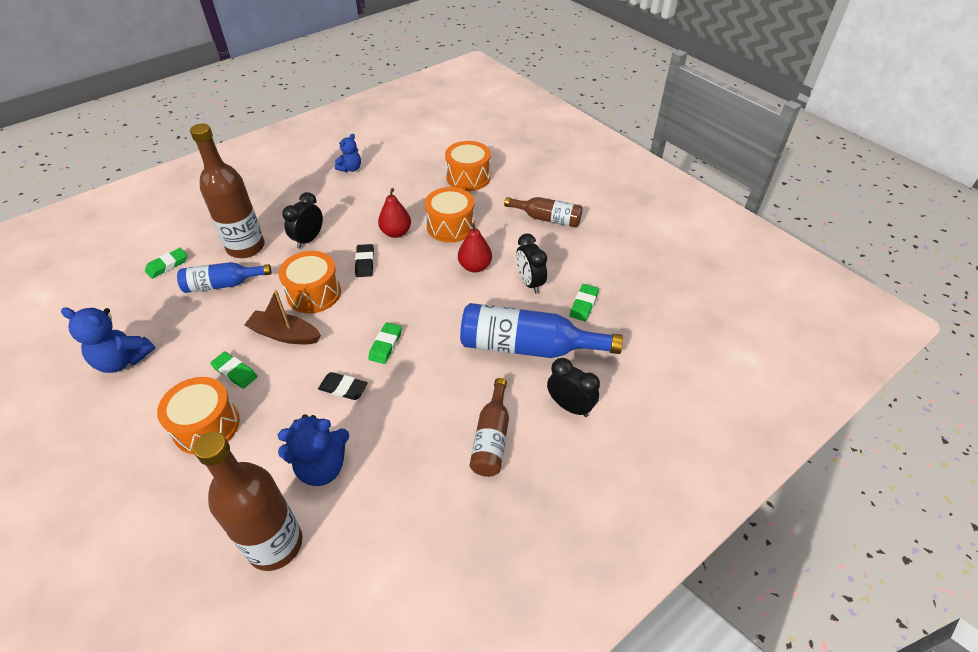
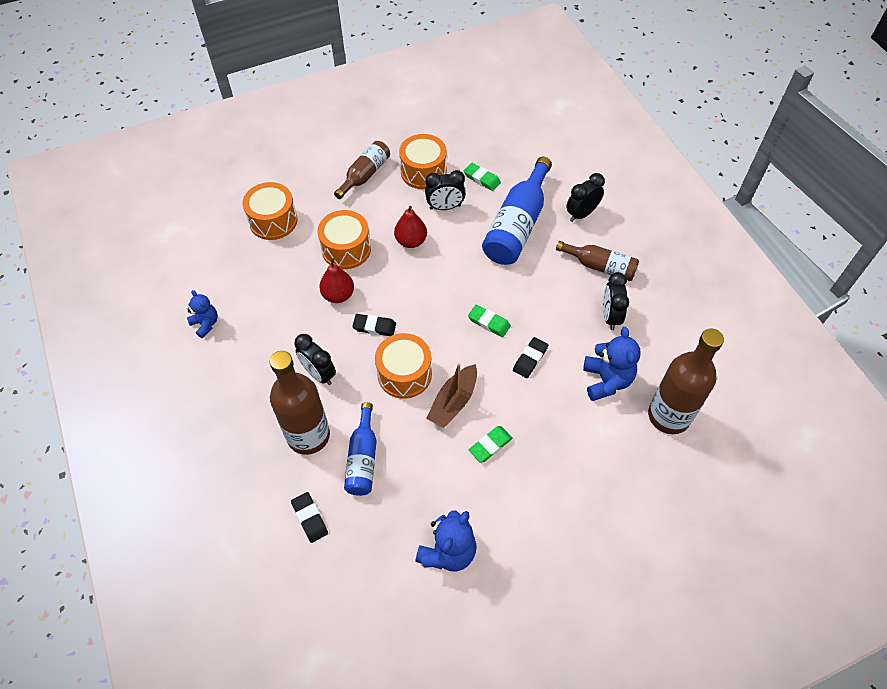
camera: 75 degrees left, 10 degrees up
green eraser [145,248,187,279] -> black eraser [291,492,328,543]
orange drum [157,377,240,454] -> orange drum moved to [399,134,447,189]
none -> black clock [603,272,629,330]

